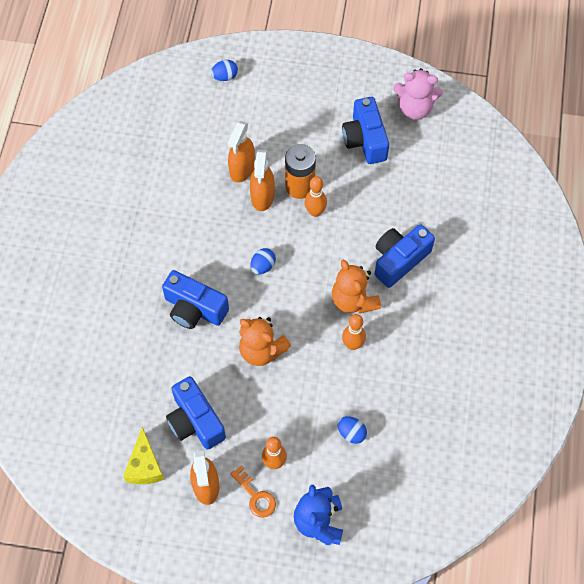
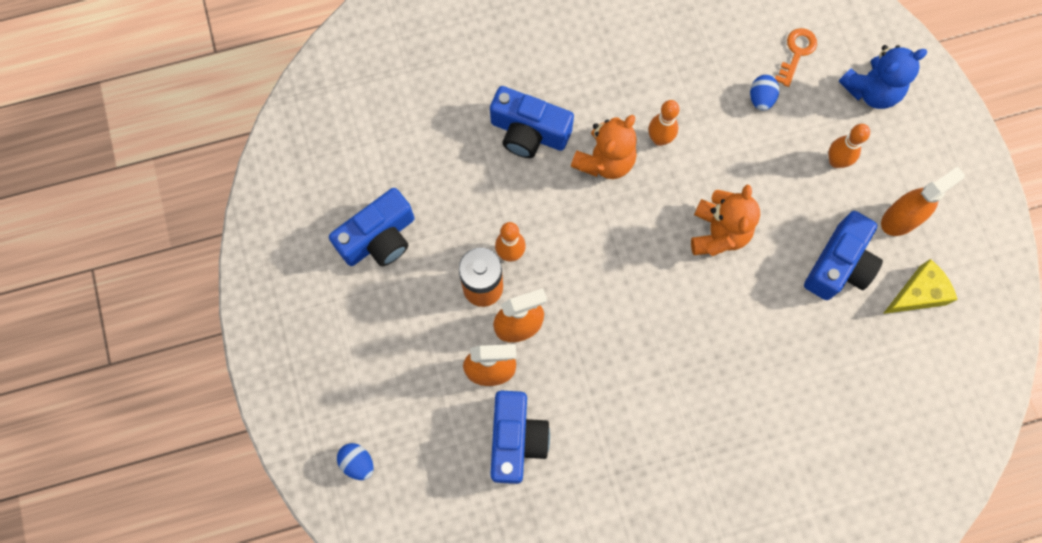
camera: 115 degrees left, 10 degrees up
blue camera [162,270,229,329] -> blue camera moved to [490,391,550,484]
orange key [230,465,276,518] -> orange key moved to [775,28,817,87]
blue egg [250,248,276,274] -> none
pink teddy bear [393,68,443,120] -> none

